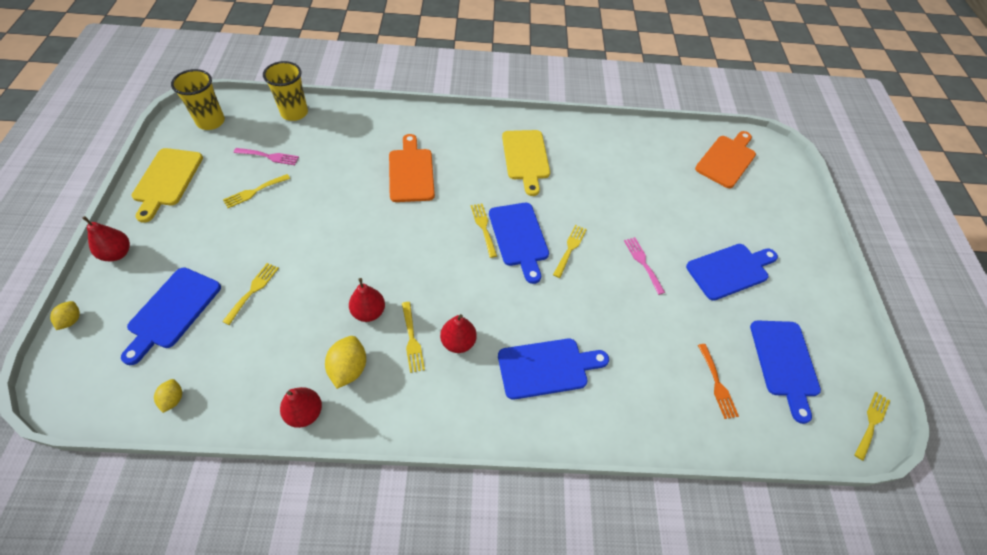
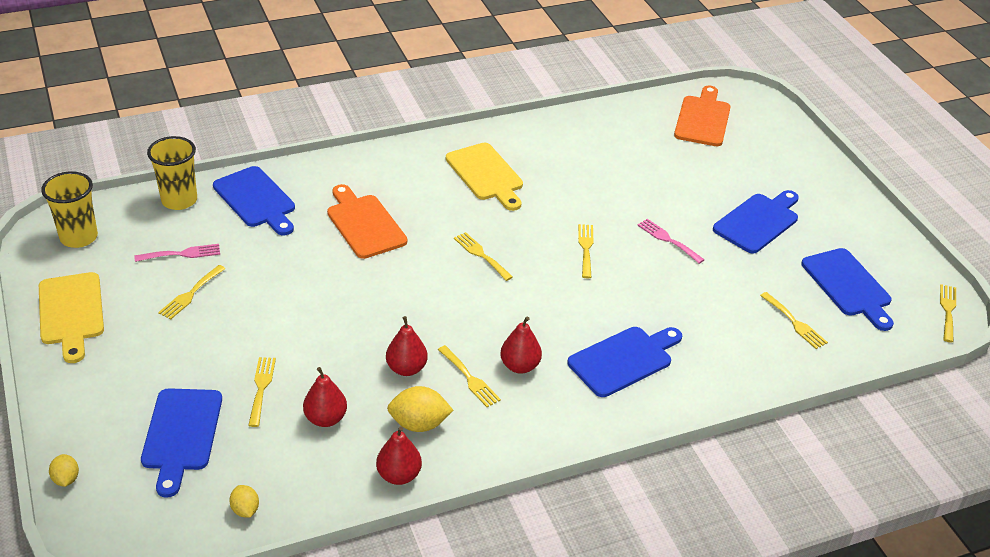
camera: 20 degrees left, 15 degrees down
red pear [82,216,130,261] -> red pear moved to [303,367,347,427]
yellow lemon [325,336,366,389] -> yellow lemon turned 75 degrees counterclockwise [387,386,453,432]
blue cutting board [489,203,549,284] -> blue cutting board moved to [213,166,295,235]
orange fork [698,344,739,419] -> yellow fork [760,292,828,349]

